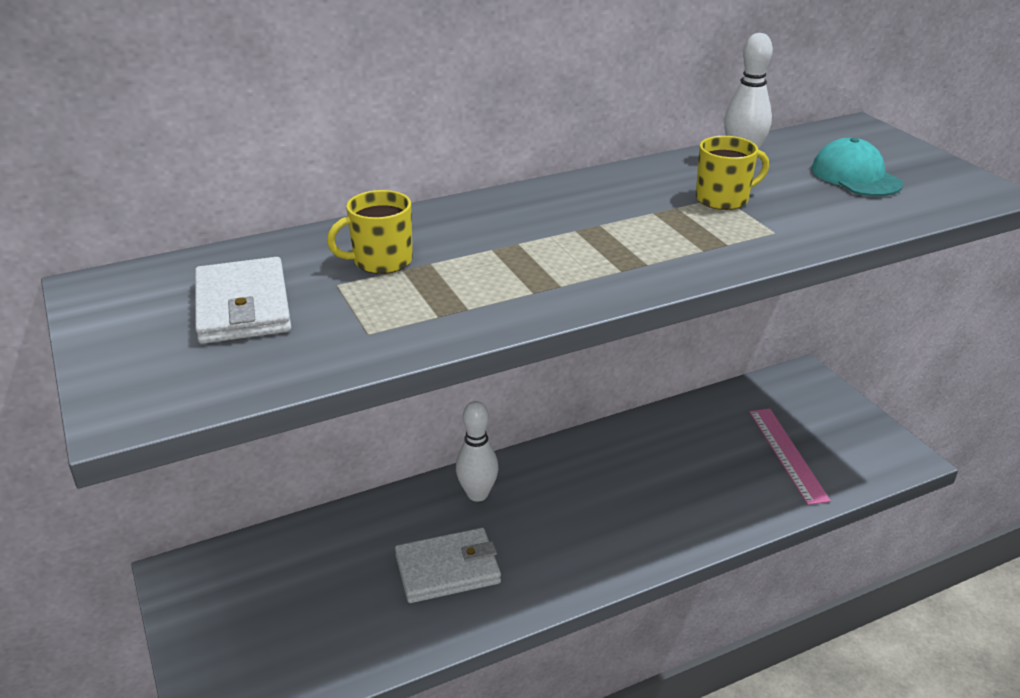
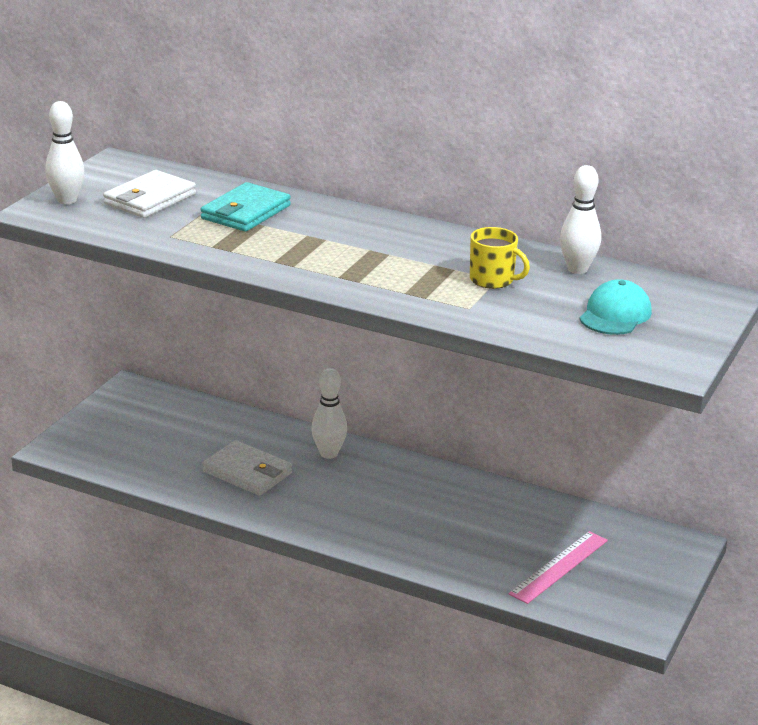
camera: 50 degrees right, 5 degrees down
yellow mug [327,190,413,274] -> turquoise wallet [200,182,291,232]
none -> white bowling pin [45,101,85,204]

